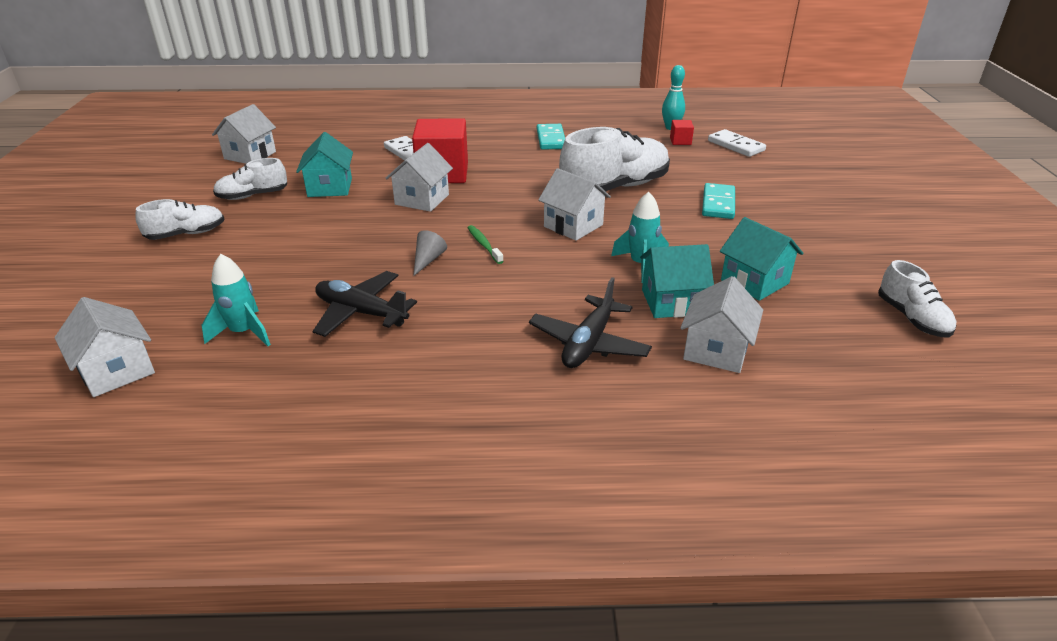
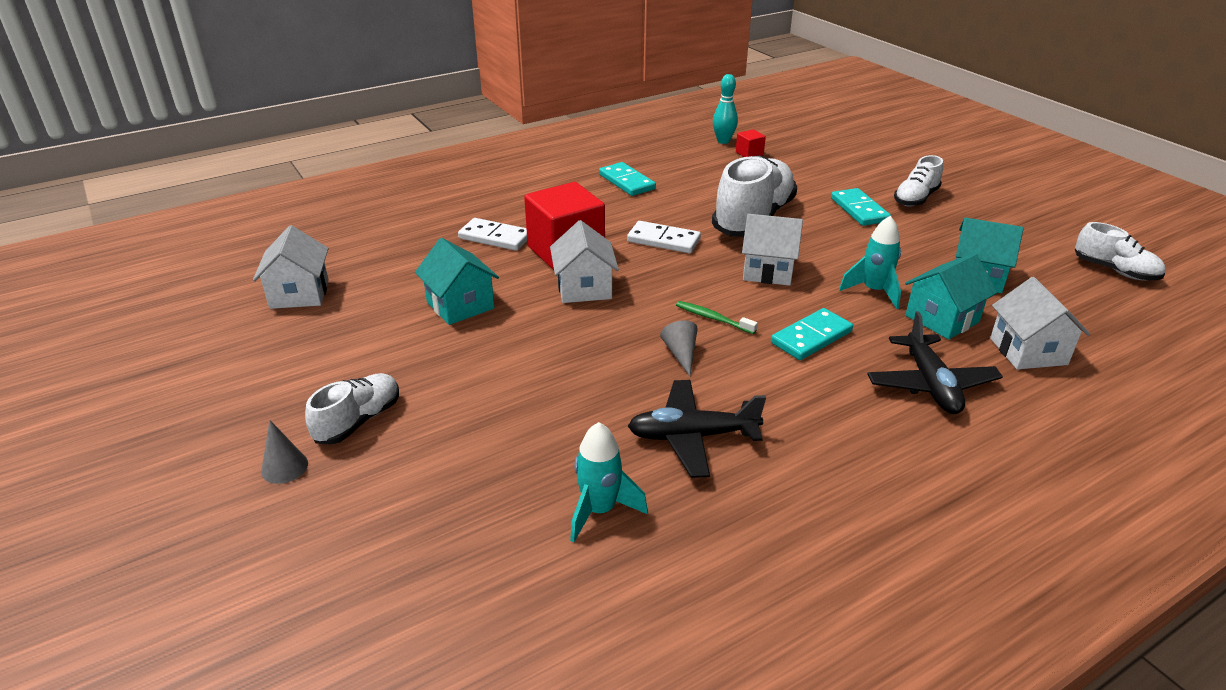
camera: 30 degrees left, 0 degrees up
white house [55,297,155,397] -> none
white shoe [213,158,287,200] -> white shoe moved to [894,155,943,206]
white domino [708,129,766,157] -> white domino moved to [627,221,701,253]
none -> grey cone [261,420,308,484]
none -> turquoise domino [771,308,853,360]

